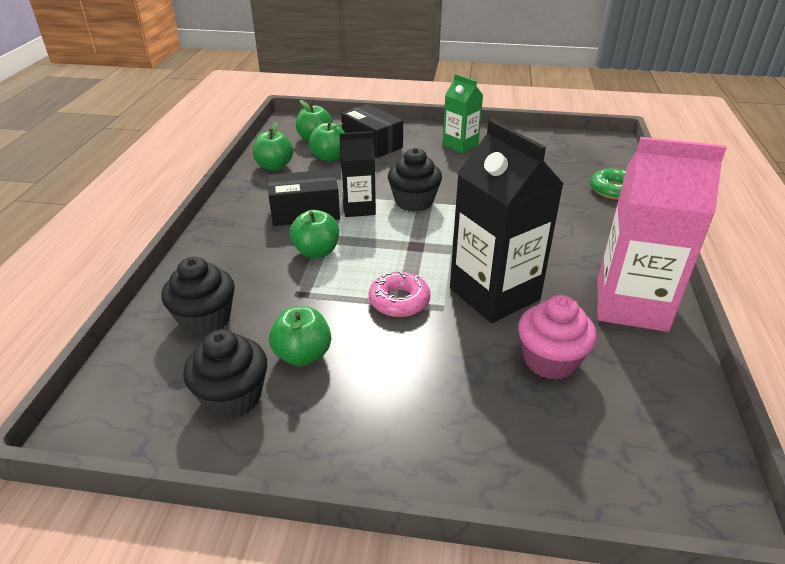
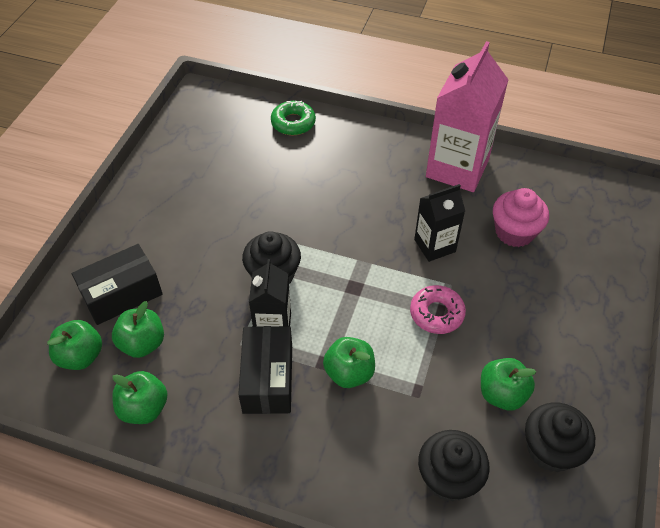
camera: 80 degrees left, 15 degrees up
green carton [443,74,483,153] -> none
black carton [450,119,564,323] -> black carton [414,184,465,262], size x0.57

